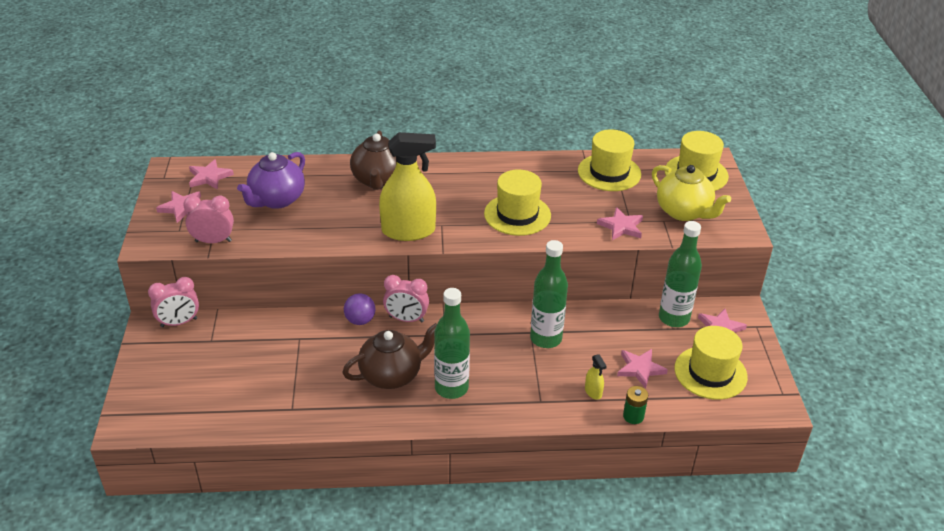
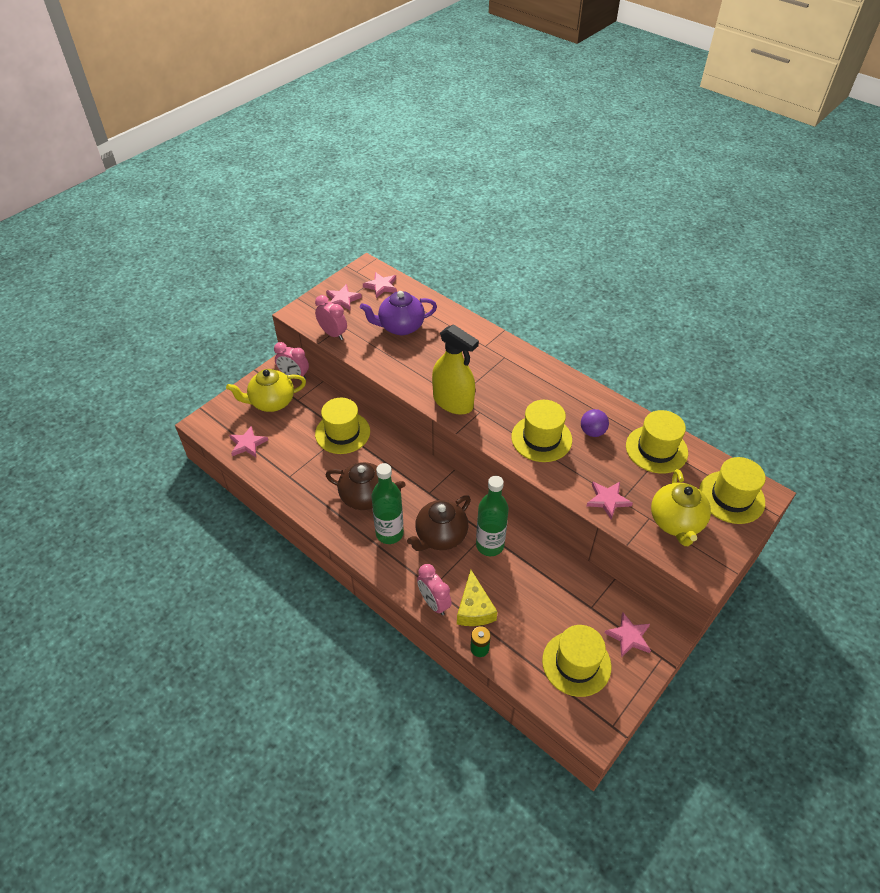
camera: 45 degrees right, 10 degrees up
purple ball [344,293,375,325] -> purple ball moved to [581,409,609,437]
brown teapot [350,131,397,190] -> brown teapot moved to [407,495,471,551]
pink clock [383,275,429,322] -> pink clock moved to [417,564,452,615]
yellow spray bottle [585,354,607,400] -> yellow cheese [457,570,498,626]
pink star [617,349,668,388] -> pink star moved to [229,426,268,457]
green bottle [659,221,702,327] -> none
none -> yellow teapot [226,369,306,412]
none -> yellow hat [315,398,370,454]

